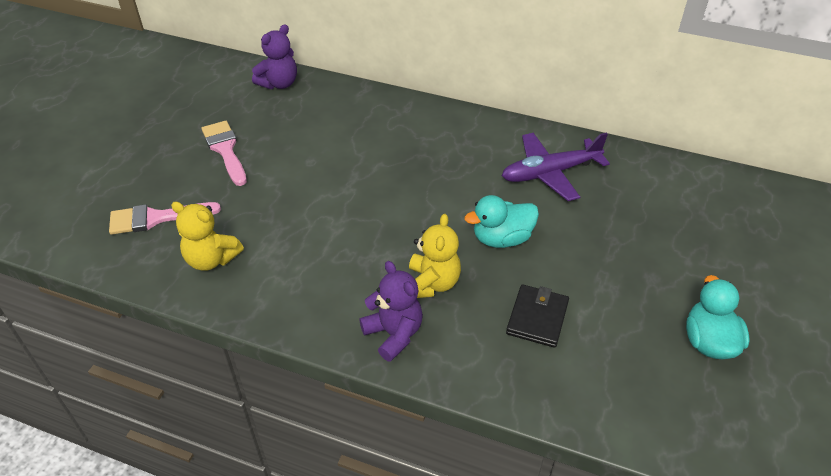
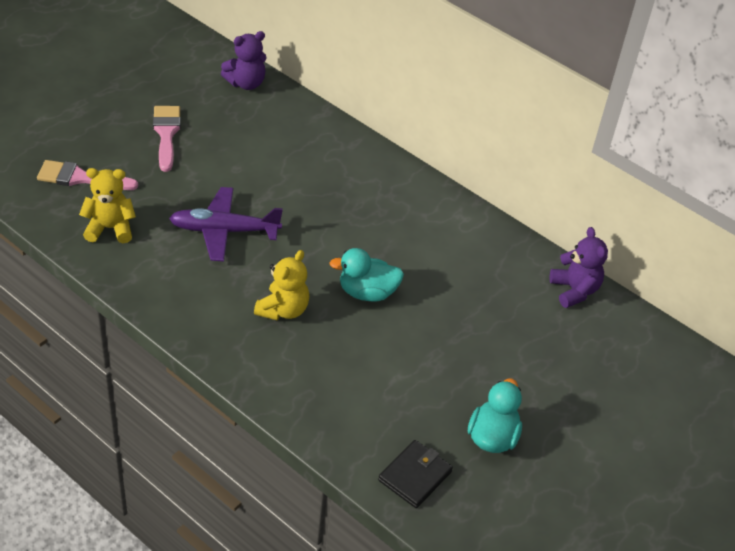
camera: 15 degrees right, 0 degrees up
yellow teddy bear [171,201,244,271] -> yellow teddy bear turned 135 degrees clockwise [79,168,136,243]
purple teddy bear [359,261,423,362] -> purple teddy bear moved to [550,227,608,308]
purple plane [502,132,610,201] -> purple plane moved to [169,187,283,262]
black wallet [506,284,569,348] -> black wallet moved to [378,440,453,508]

